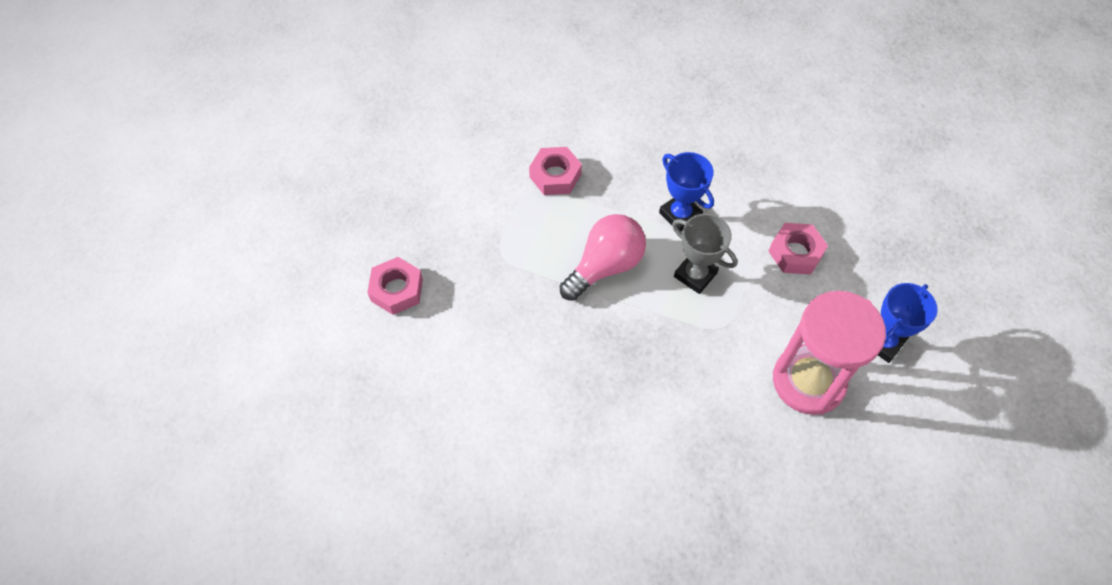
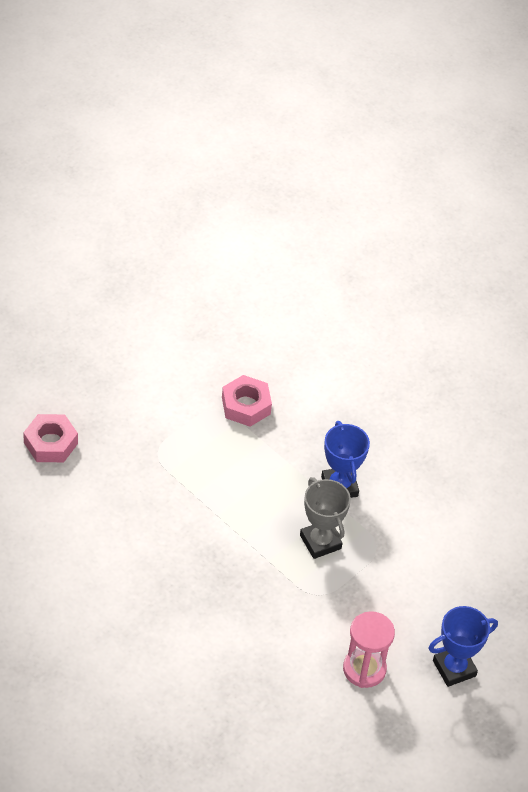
camera: 20 degrees right, 10 degrees down
pink light bulb [560,214,646,301] -> none
pink nut [768,223,828,275] -> none
pink hourglass [773,291,886,415] -> pink hourglass [343,611,395,688], size x0.61

